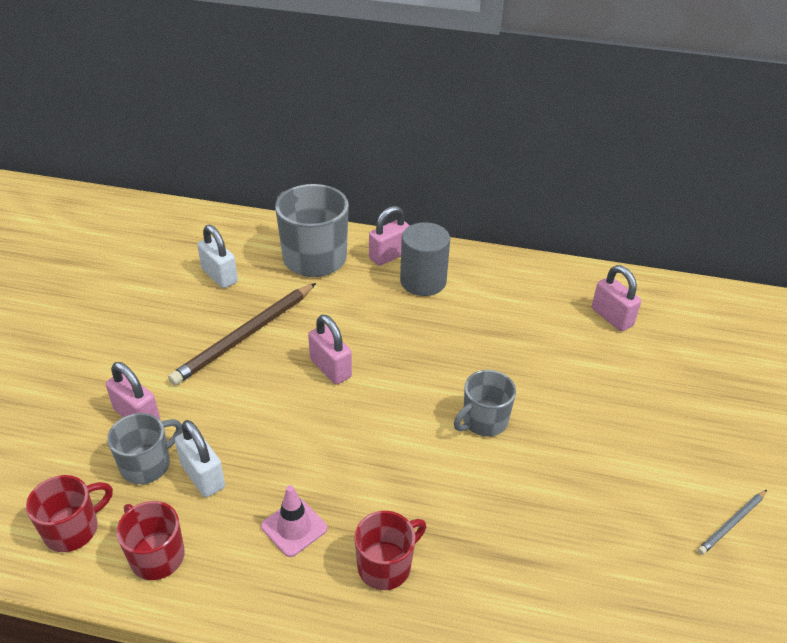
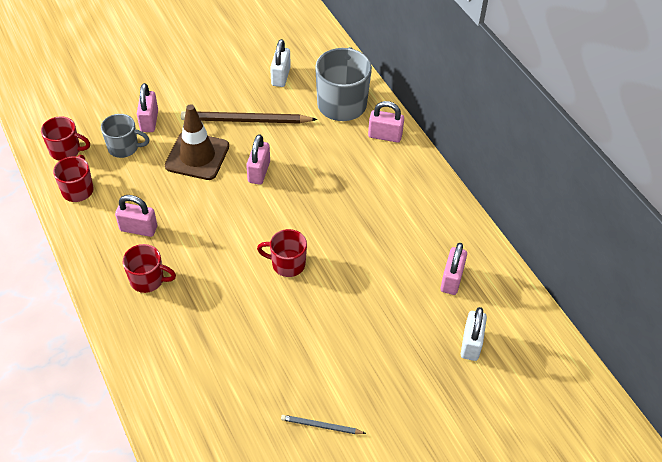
camera: 50 degrees right, 10 degrees up
white padlock [175,420,225,497] -> white padlock moved to [461,307,487,361]
pink traffic cone [261,485,327,557] -> pink padlock [115,195,157,237]
grey cylinder [400,222,450,296] -> none
grey mug [454,370,516,437] -> red mug [257,229,307,277]
none -> brown traffic cone [165,104,229,180]

